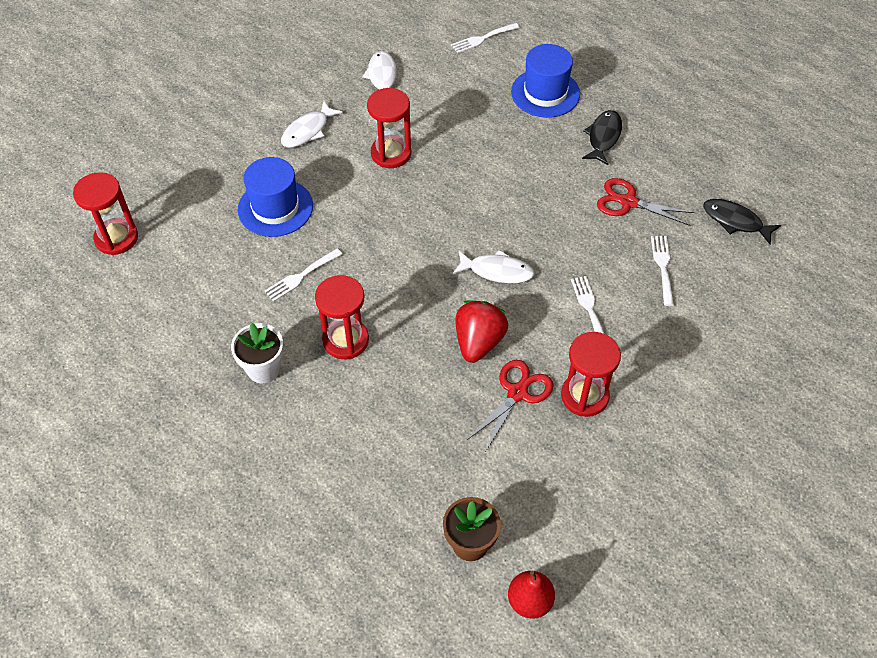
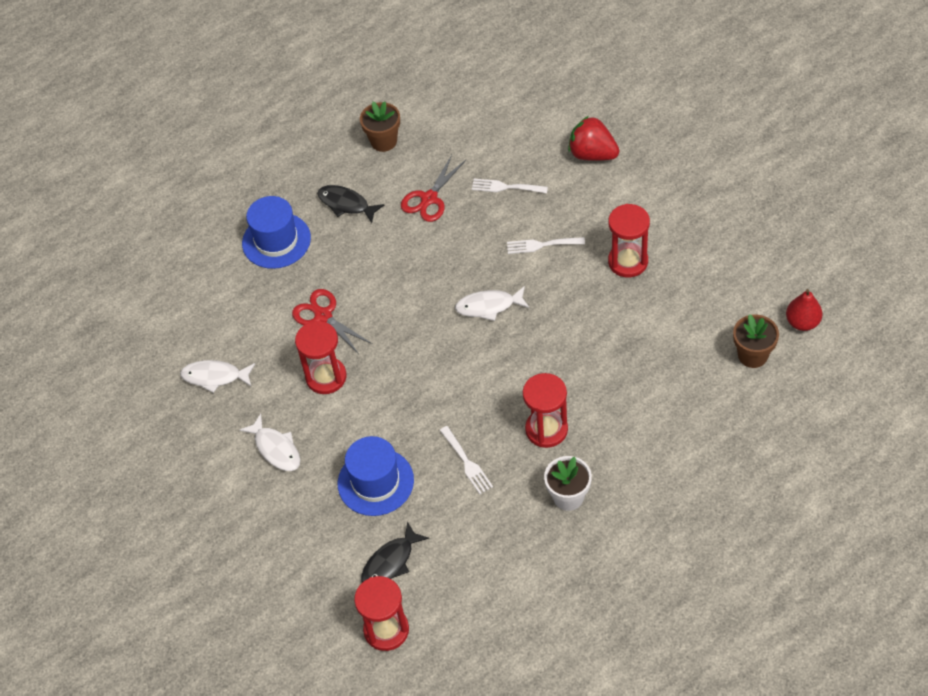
camera: 75 degrees left, 0 degrees up
white fork [451,23,520,53] -> none
white fish [453,250,535,284] -> white fish turned 120 degrees counterclockwise [455,286,529,321]
red strawberry [455,300,508,363] -> red strawberry moved to [568,116,619,161]
red scissors [467,360,554,451] -> red scissors moved to [292,289,372,353]
black fish [703,199,781,245] -> black fish moved to [361,522,429,583]
none -> brown flower pot [360,101,400,152]

